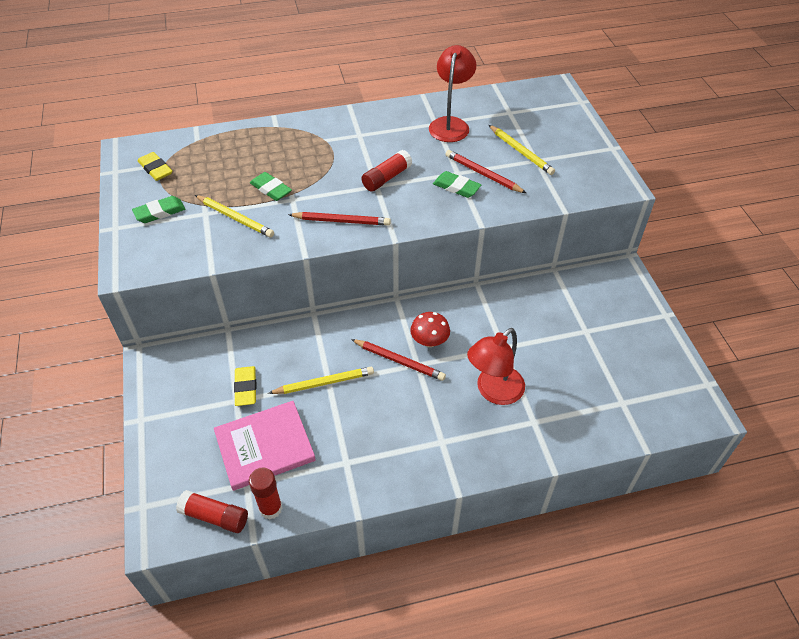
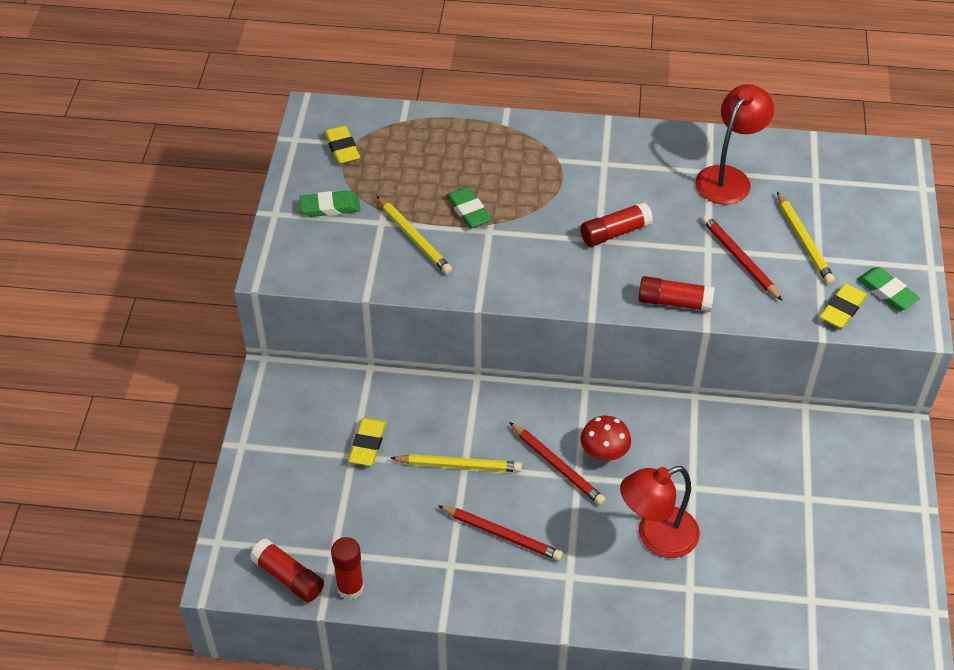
camera: 20 degrees right, 0 degrees up
pink book [214,401,316,491] -> none
red pencil [288,212,391,226] -> red pencil moved to [438,506,563,561]
green eraser [433,171,481,198] -> green eraser moved to [857,267,920,311]
none -> red glue stick [638,276,715,312]
none -> yellow eraser [820,283,867,329]

